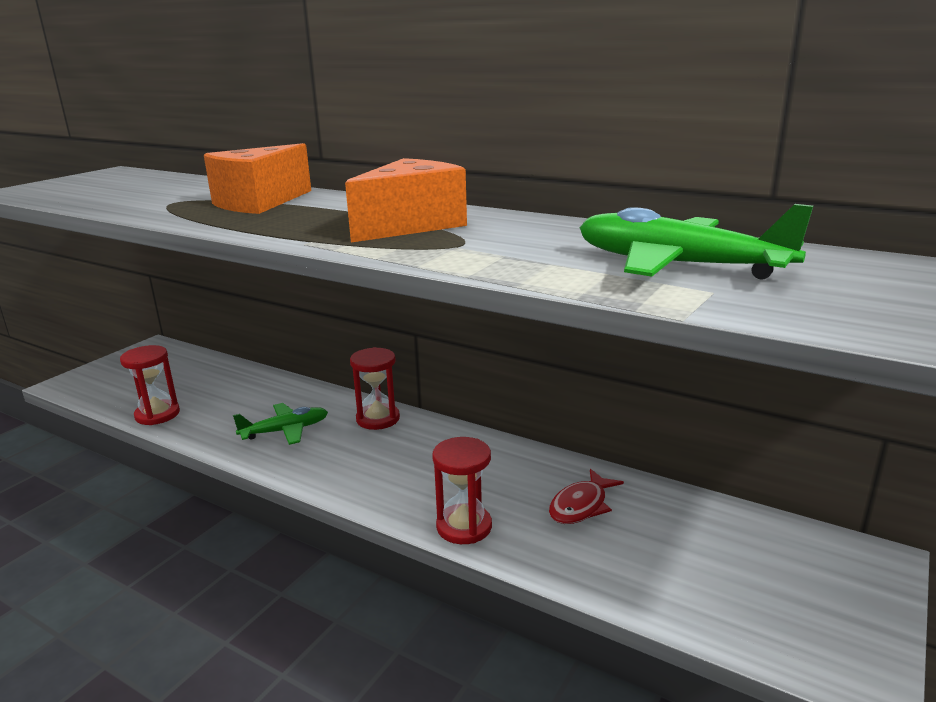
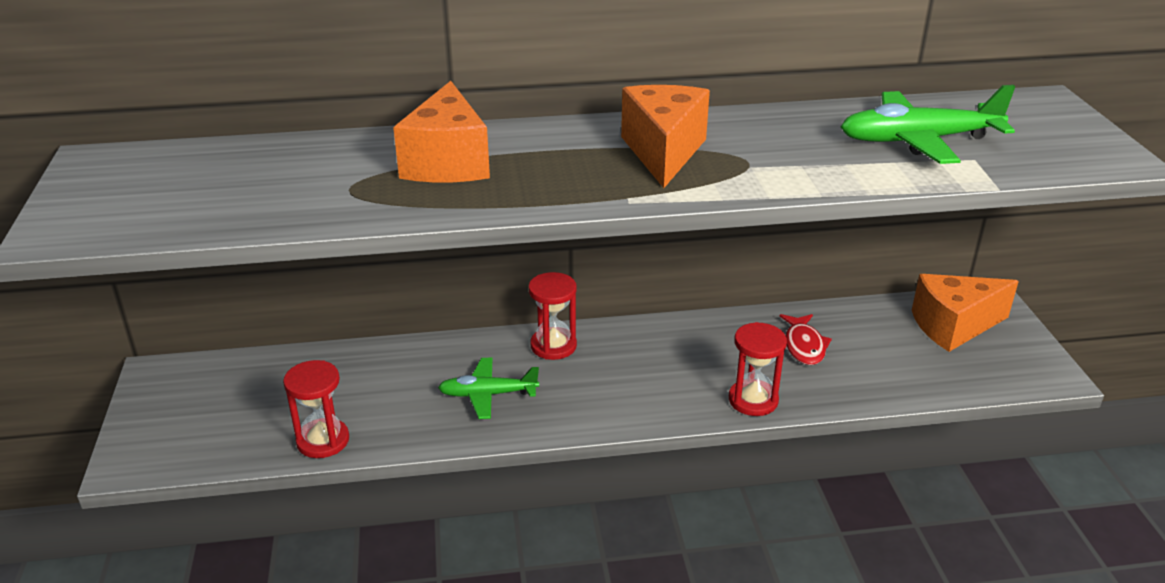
camera: 40 degrees left, 10 degrees up
green plane [233,403,328,445] -> green plane turned 120 degrees counterclockwise [438,357,539,419]
none -> orange cheese [912,274,1019,352]

